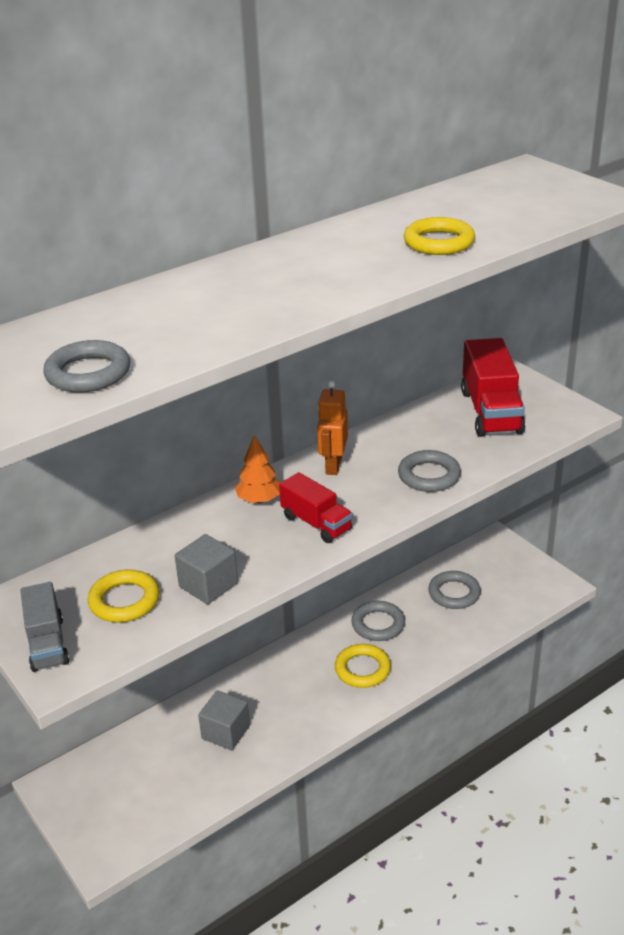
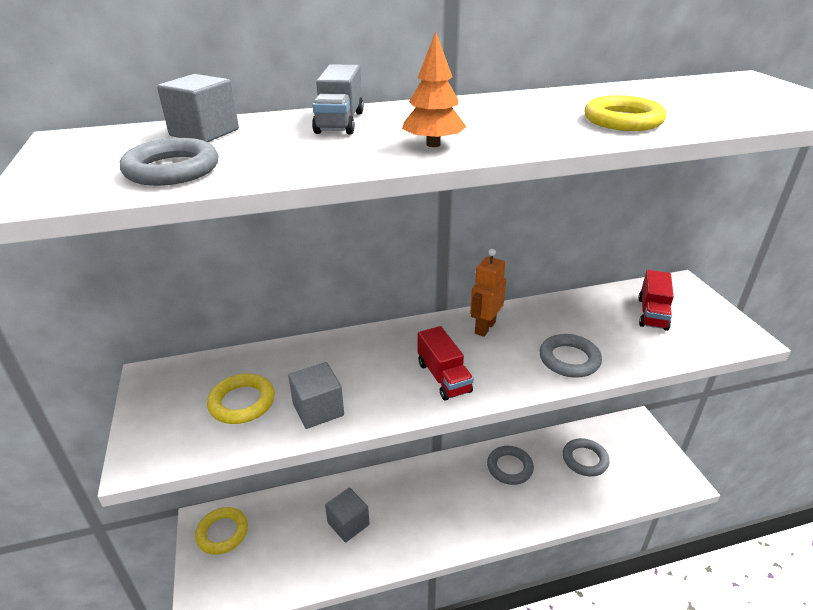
camera: 20 degrees right, 0 degrees up
grey truck [20,582,69,672] -> grey truck moved to [312,65,364,135]
orange tree [235,435,280,503] -> orange tree moved to [402,31,466,147]
yellow ring [335,644,391,688] -> yellow ring moved to [195,507,248,555]
red truck [461,338,525,437] -> red truck [638,270,674,331], size x0.62
none -> grey cube [157,74,239,142]

